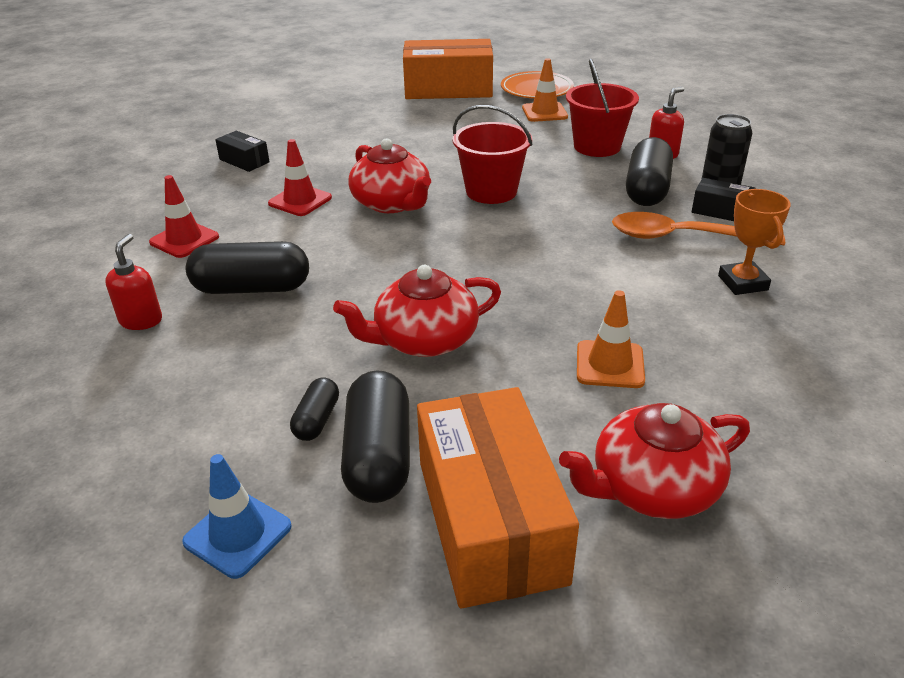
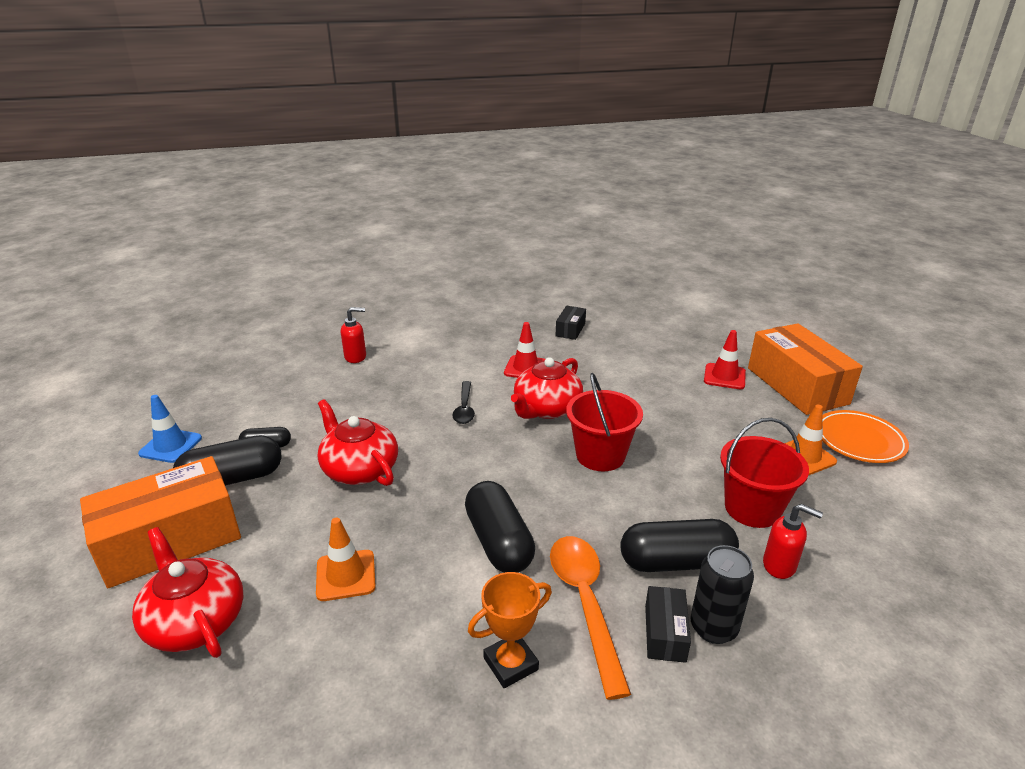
camera: 70 degrees right, 5 degrees down
red traffic cone [149,175,219,258] -> red traffic cone moved to [704,330,746,389]
black capsule [186,241,309,294] -> black capsule moved to [465,481,535,573]
none -> black spoon [453,381,475,424]

